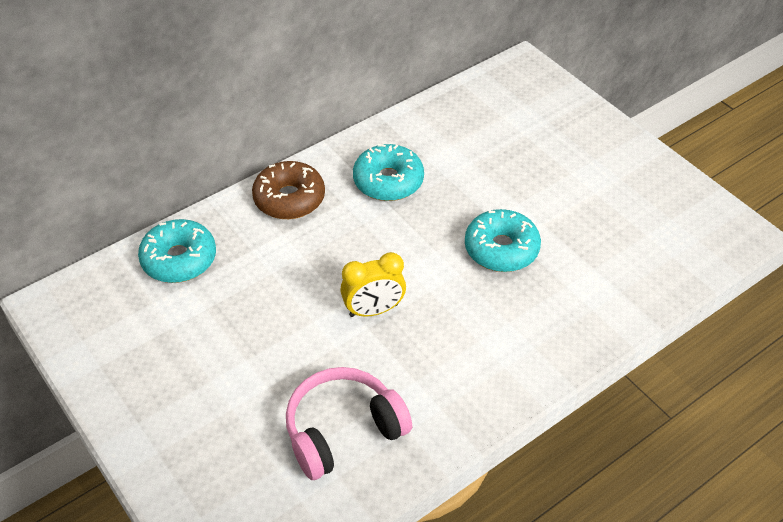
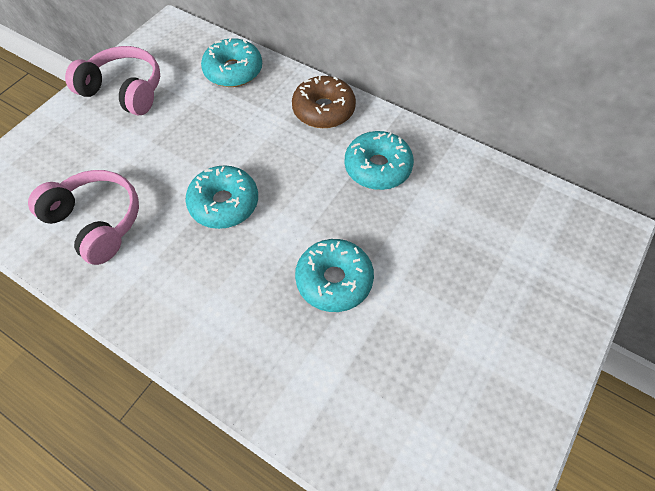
camera: 70 degrees right, 10 degrees up
yellow clock [340,252,406,317] -> turquoise donut [185,165,258,229]
none -> pink headphones [65,46,160,116]

